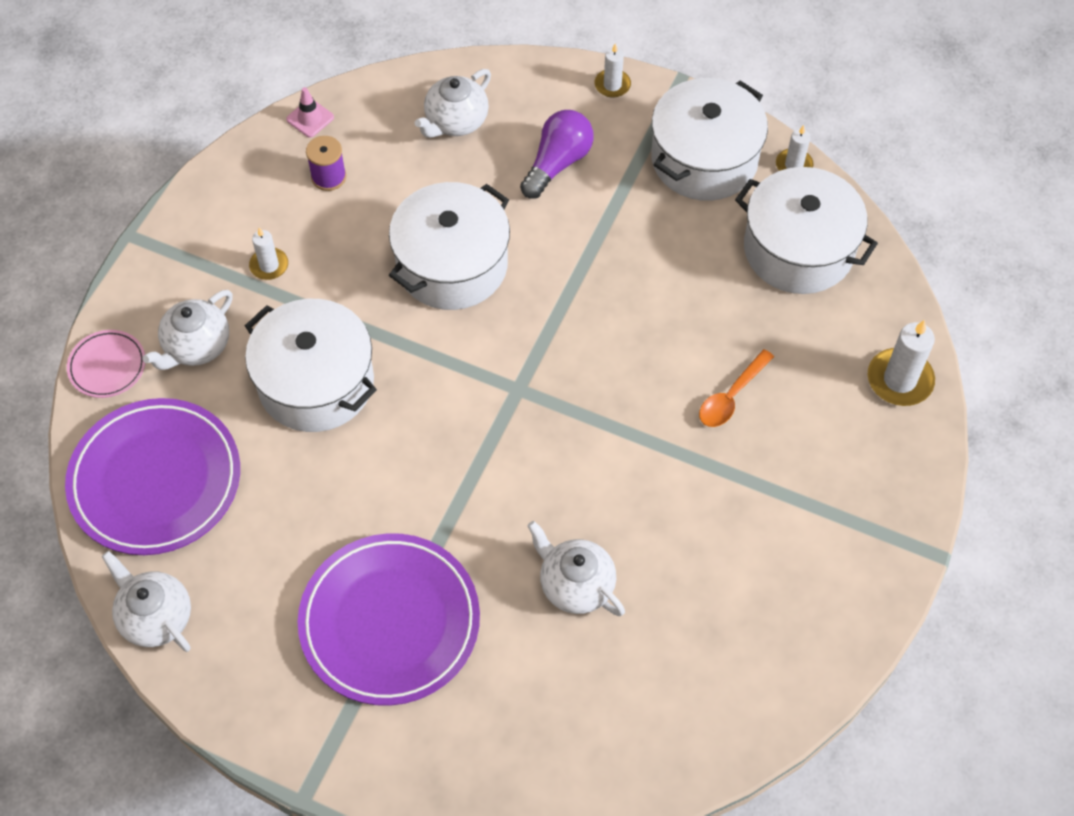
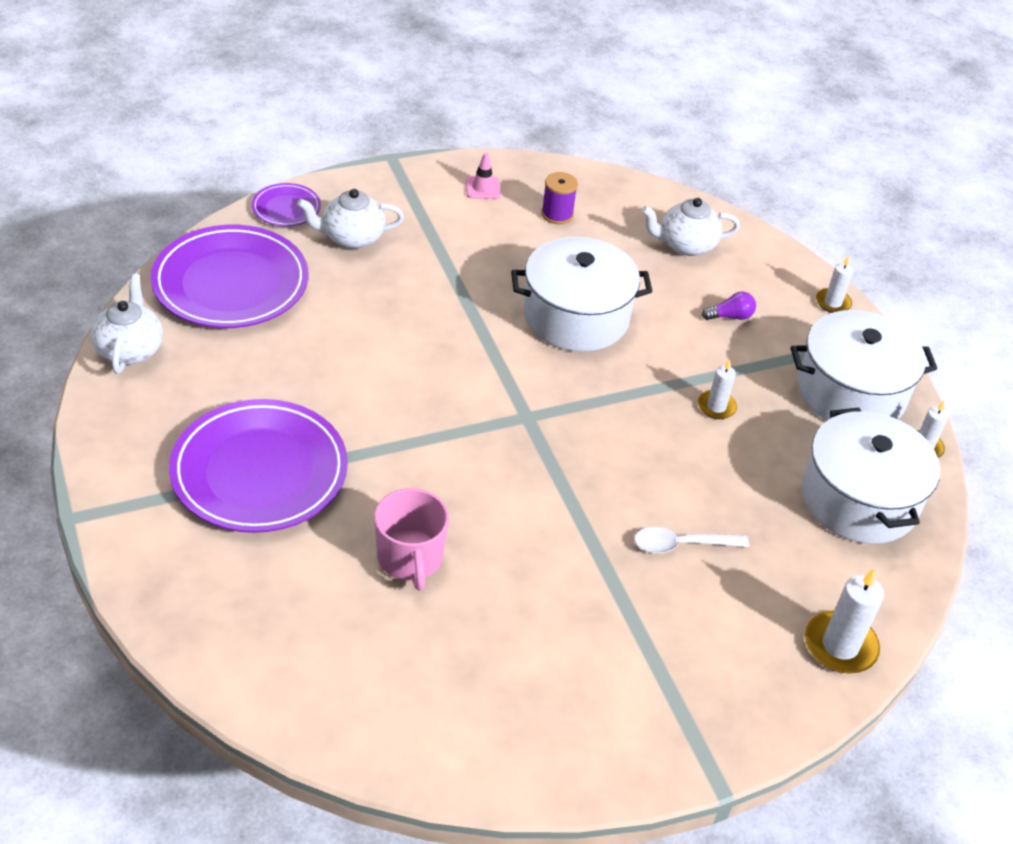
camera: 40 degrees right, 15 degrees down
pink plate [67,330,145,398] -> purple plate [252,183,321,227]
white pot [245,299,377,432] -> none
white candle [249,228,288,280] -> white candle moved to [698,359,737,419]
pink traffic cone [286,87,334,138] -> pink traffic cone moved to [466,153,501,199]
purple light bulb [520,110,594,199] -> purple light bulb [702,292,756,320], size x0.55
white teapot [527,521,625,616] -> pink mug [374,488,449,591]
orange spoon [699,349,774,427] -> white spoon [634,527,749,553]

